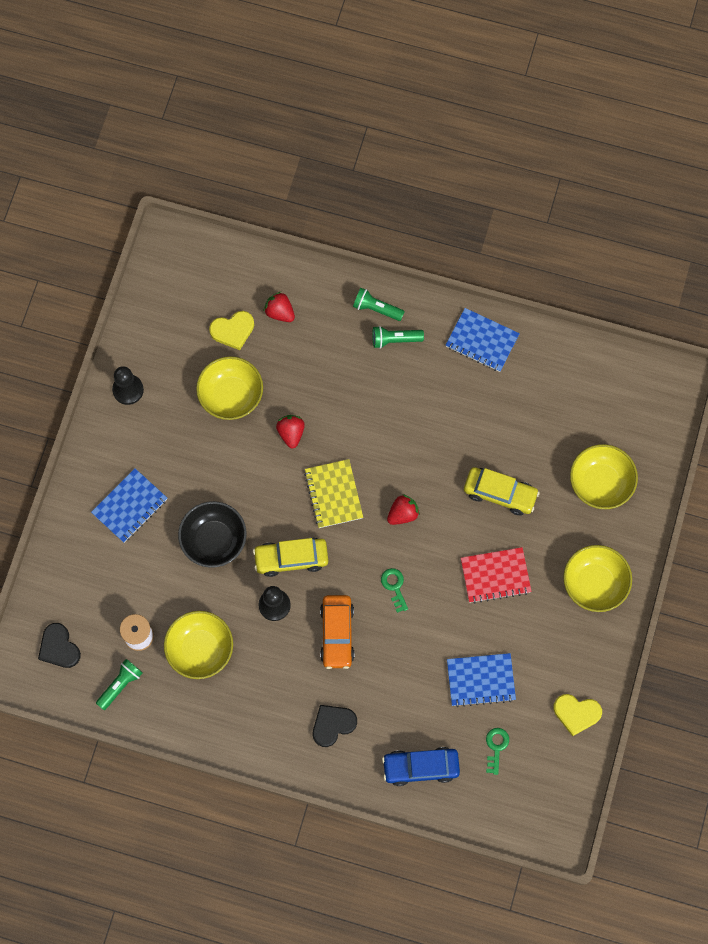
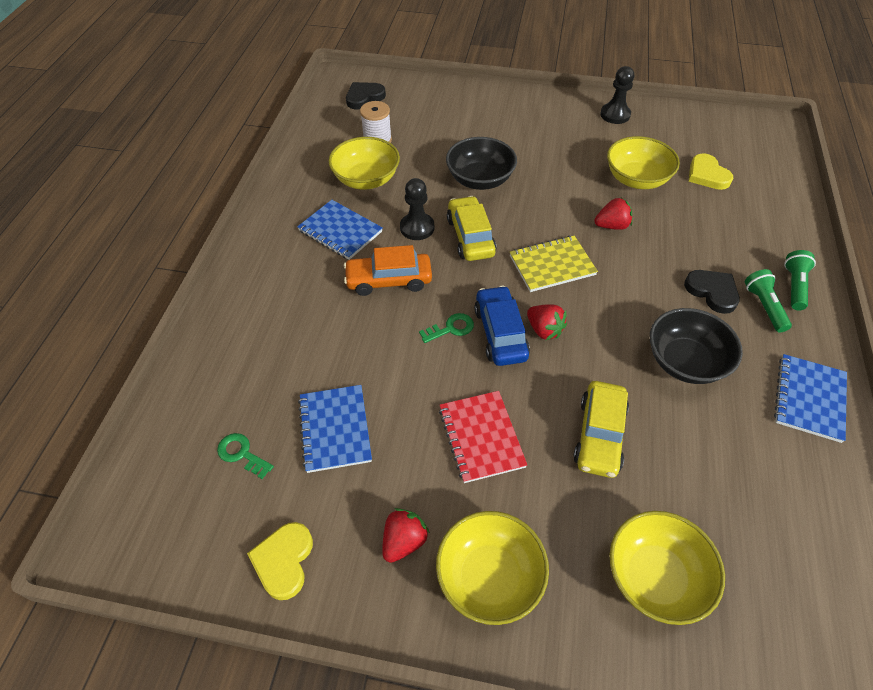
camera: 85 degrees right, 20 degrees down
blue notebook [91,468,167,543] -> blue notebook moved to [297,200,383,260]
green flashlight [96,659,142,710] -> none
red strawberry [264,292,295,322] -> red strawberry moved to [382,508,430,563]
black heart [313,705,357,747] -> black heart moved to [684,270,740,314]
blue car [382,747,460,786] -> blue car moved to [474,286,530,366]
green key [486,728,509,775] -> green key turned 150 degrees counterclockwise [217,433,274,479]
none -> black bowl [650,308,743,384]

